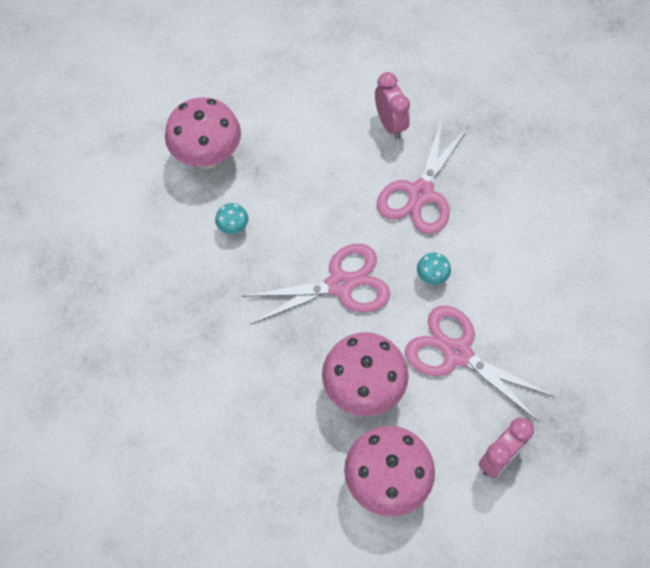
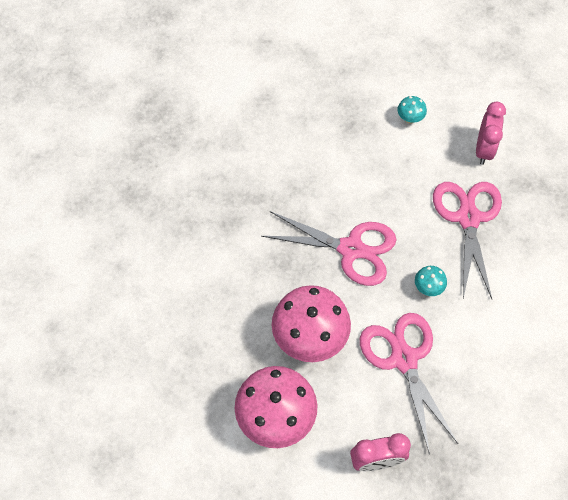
camera: 35 degrees right, 0 degrees up
pink mushroom [165,97,241,169] -> none
turquoise mushroom [215,203,249,234] -> turquoise mushroom moved to [398,96,427,124]
pink scissors [377,119,469,234] -> pink scissors turned 120 degrees clockwise [433,182,502,299]

